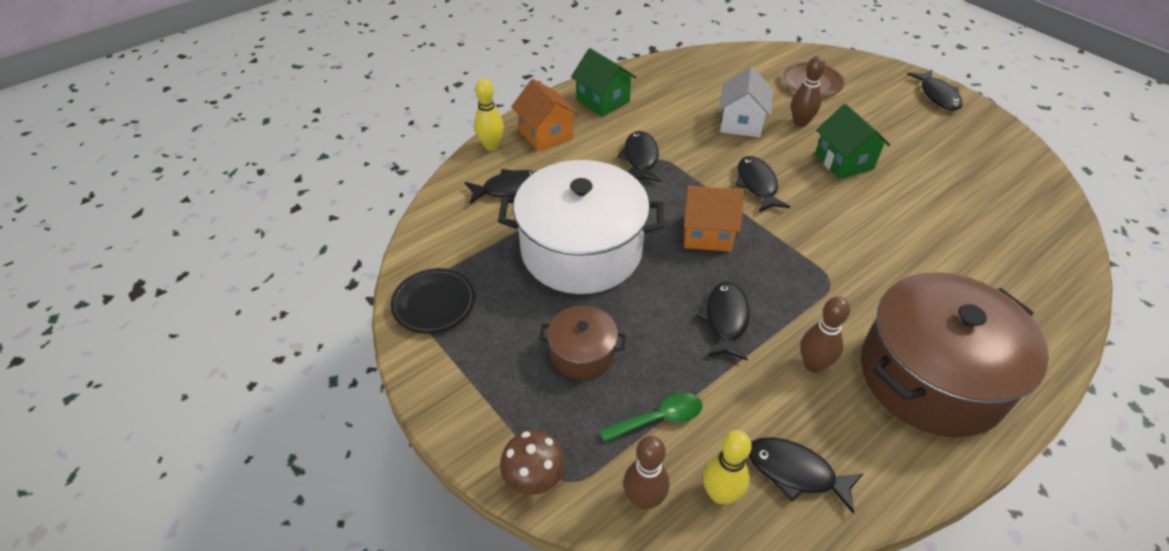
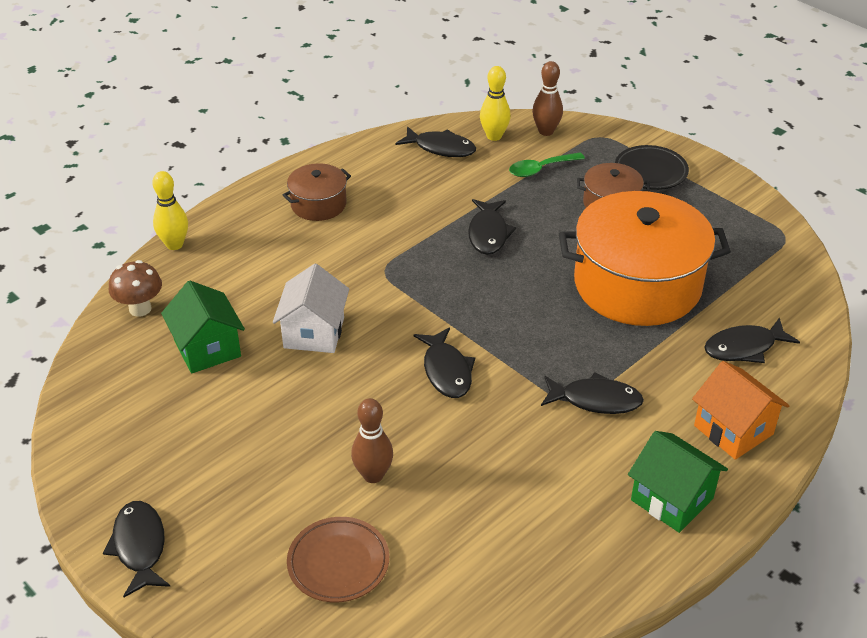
camera: 175 degrees right, 5 degrees down
black plate [390,268,475,334] -> black plate moved to [615,145,689,190]
yellow bowling pin [474,79,504,151] -> yellow bowling pin moved to [152,171,188,250]
white pot [498,160,664,294] -> orange pot [559,191,731,326]
brown mushroom [500,430,566,495] -> brown mushroom moved to [109,260,162,317]
black fish [617,131,661,182] -> black fish turned 75 degrees counterclockwise [541,372,644,414]
orange house [684,186,744,252] -> none
white house [719,66,773,137] -> white house moved to [273,264,349,353]
brown bowling pin [800,296,850,373] -> none
green house [815,104,890,179] -> green house moved to [161,281,245,373]
brown pot [861,272,1049,437] -> brown pot [283,163,351,221], size x0.47

